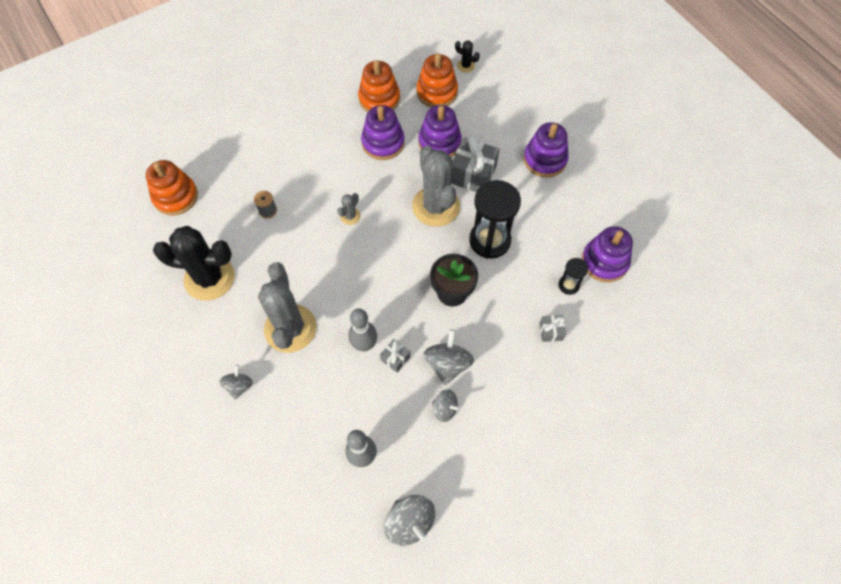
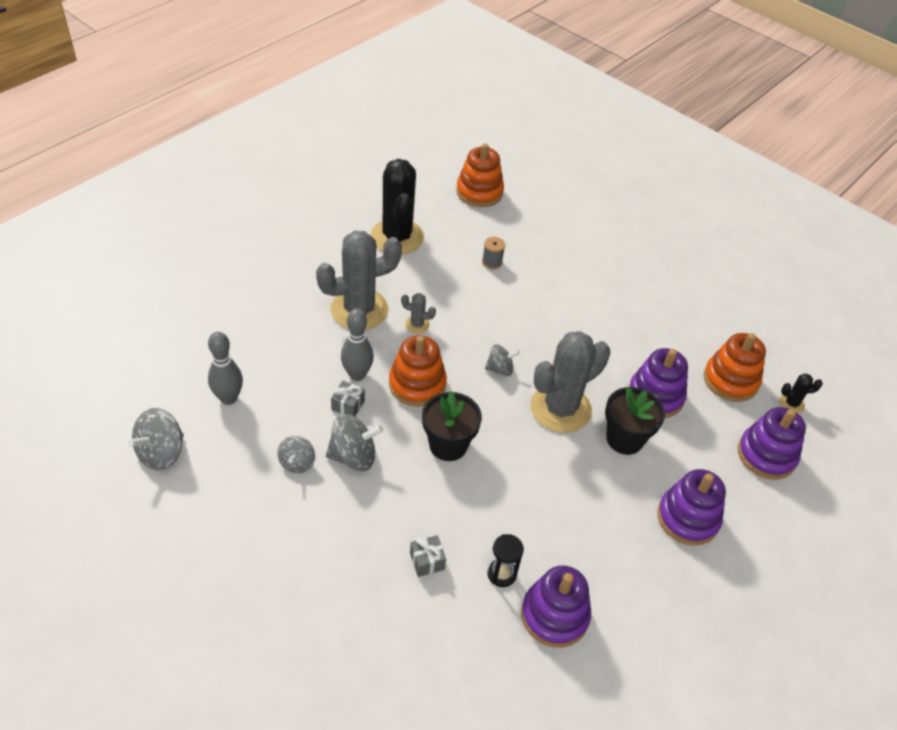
camera: 70 degrees right, 15 degrees down
grey spinning top [219,365,253,399] -> grey spinning top moved to [485,344,520,376]
grey cactus [337,193,361,225] -> grey cactus moved to [401,293,436,333]
orange stacking toy [358,60,400,112] -> orange stacking toy moved to [389,335,447,407]
purple stacking toy [361,105,405,160] -> purple stacking toy moved to [738,407,806,480]
grey gift [451,134,499,192] -> black flower pot [605,387,665,455]
black cactus [455,41,480,73] -> black cactus turned 75 degrees clockwise [780,373,823,413]
black hourglass [469,180,521,259] -> none

